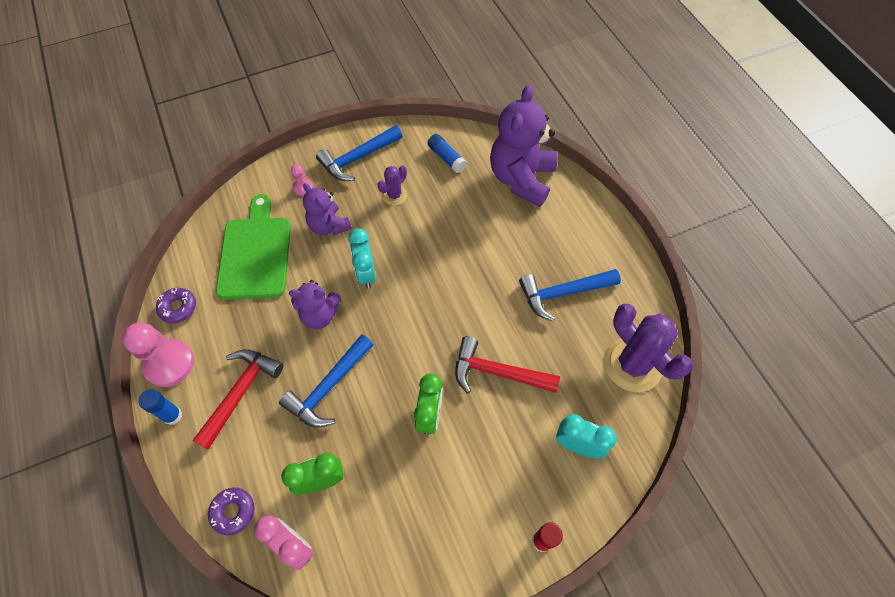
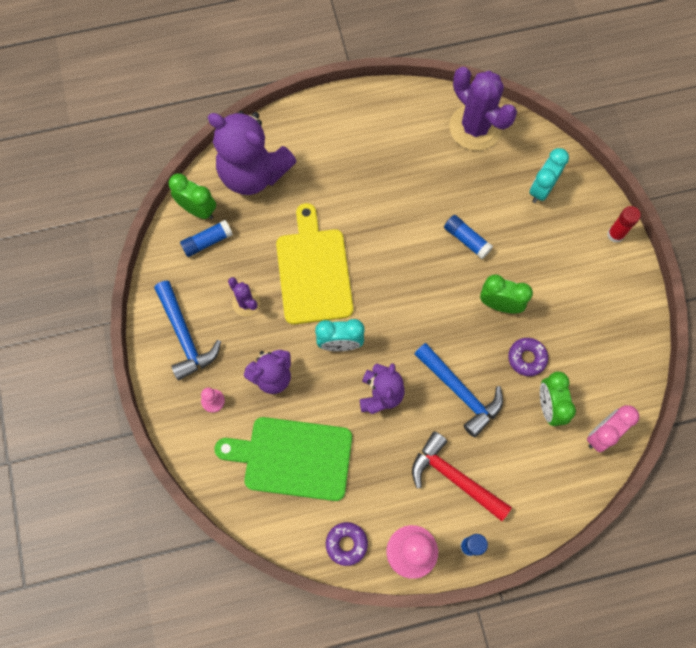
camera: 80 degrees left, 10 degrees up
purple donut [208,488,255,535] -> purple donut moved to [508,338,548,376]
red hammer [455,336,560,394] -> blue glue stick [444,215,493,259]
blue hammer [519,269,621,321] -> none
purple cactus [604,304,693,392] -> purple cactus turned 75 degrees clockwise [449,67,517,150]
none -> green clock [169,173,216,219]
none -> yellow cutting board [276,203,353,325]

